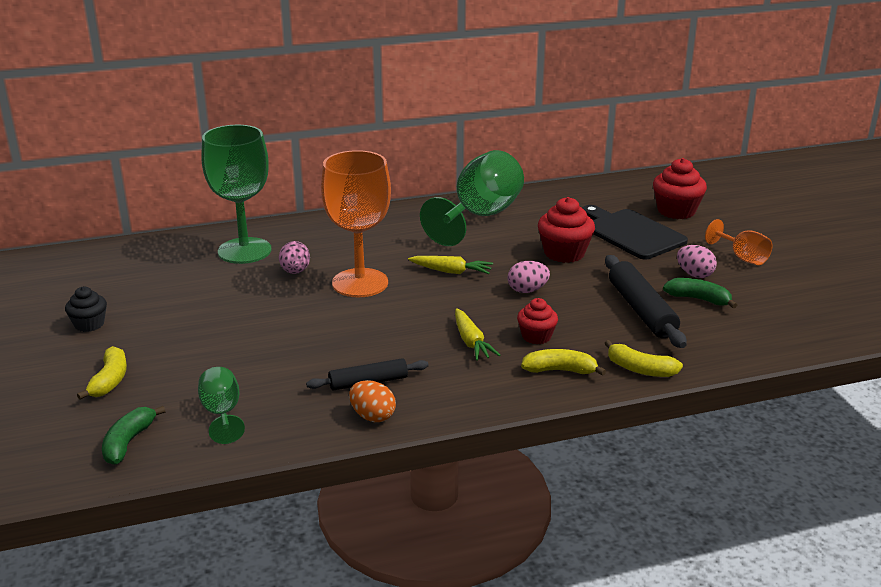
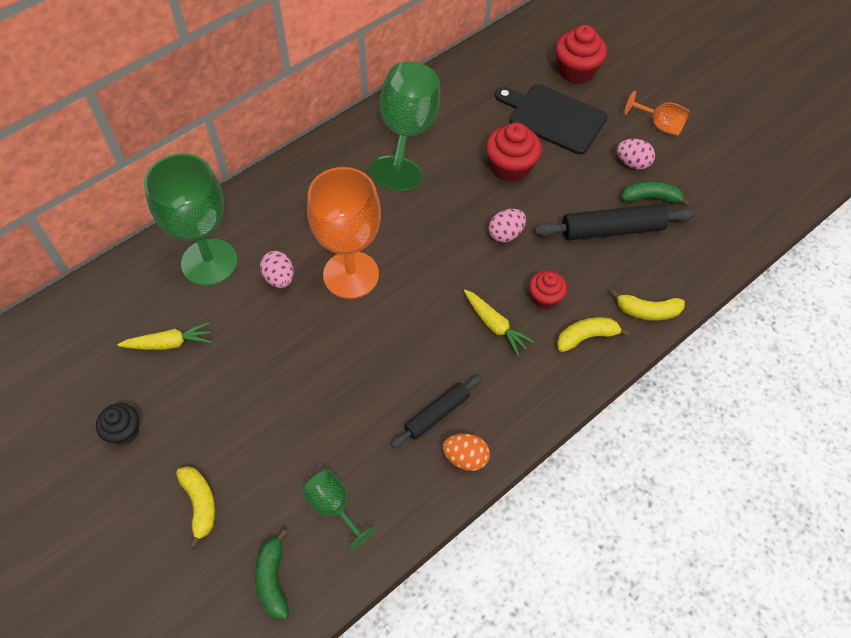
camera: 25 degrees left, 30 degrees up
yellow carrot [408,256,493,274] -> yellow carrot moved to [117,322,212,350]
black rolling pin [605,255,687,348] -> black rolling pin turned 60 degrees counterclockwise [534,204,696,240]

